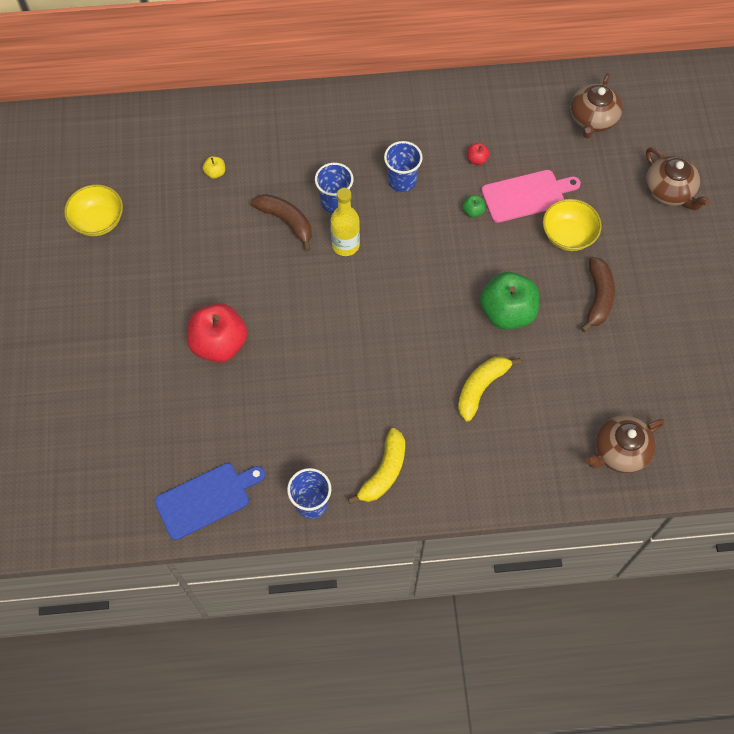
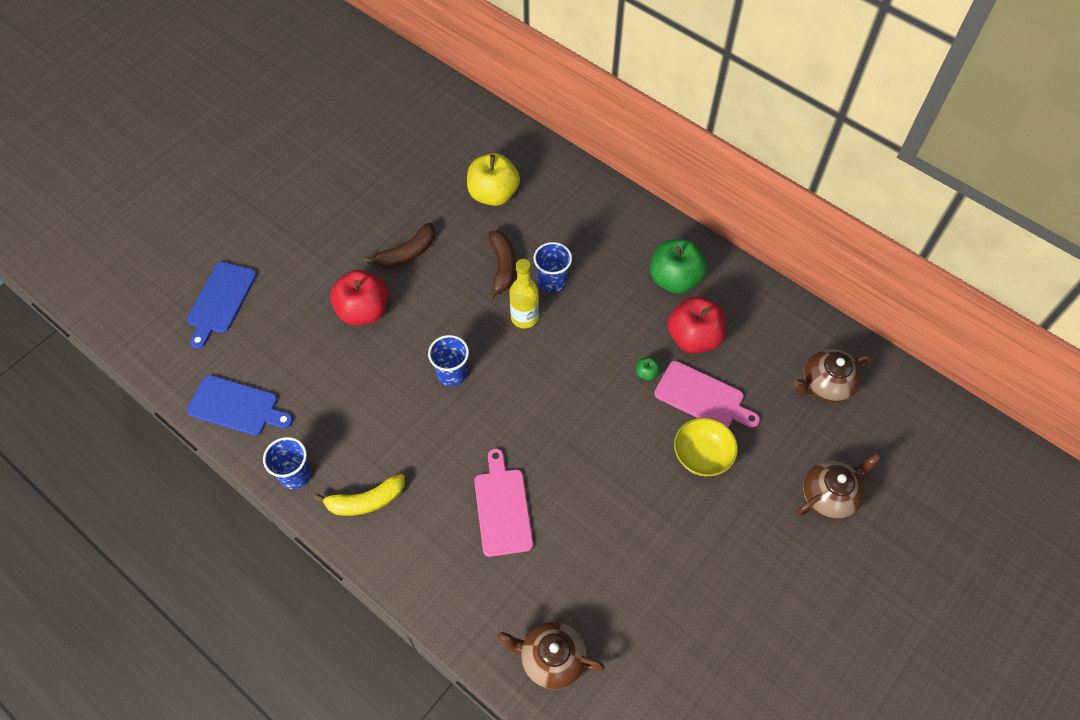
camera: 45 degrees right, 5 degrees down
yellow bowl [64,185,123,236] -> none
yellow apple [203,156,225,179] -> yellow apple [467,153,520,206], size x2.43
blue cup [384,141,423,192] -> blue cup moved to [428,335,469,386]
yellow banana [458,357,521,421] -> pink cutting board [474,449,533,557]
red apple [467,143,490,165] -> red apple [667,297,726,354], size x2.43
green apple [480,272,539,330] -> green apple moved to [650,239,707,294]
brown banana [581,257,615,332] -> brown banana moved to [364,223,435,269]
brown teapot [646,147,710,210] -> brown teapot turned 135 degrees counterclockwise [797,453,881,520]
none -> blue cutting board [187,262,257,349]

